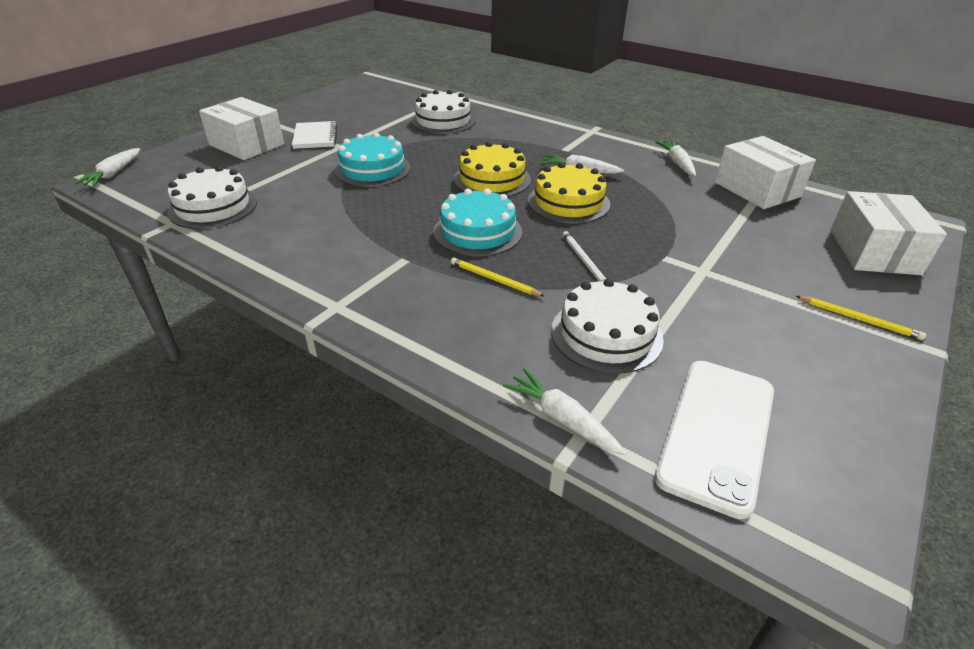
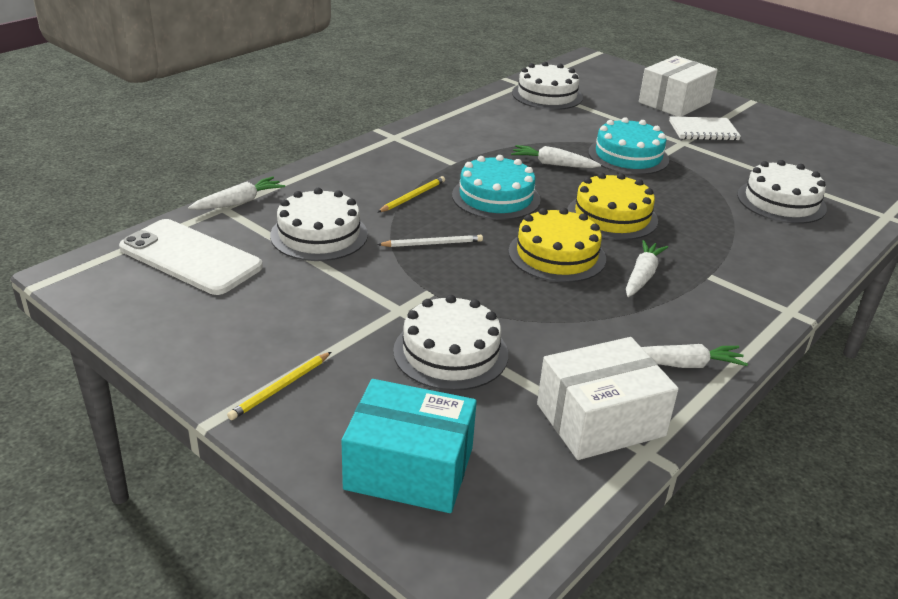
camera: 95 degrees right, 5 degrees down
white carrot [74,148,140,186] -> white carrot moved to [511,145,601,168]
white box [830,191,947,275] -> turquoise box [342,379,477,513]
none -> white cake [393,295,508,391]

